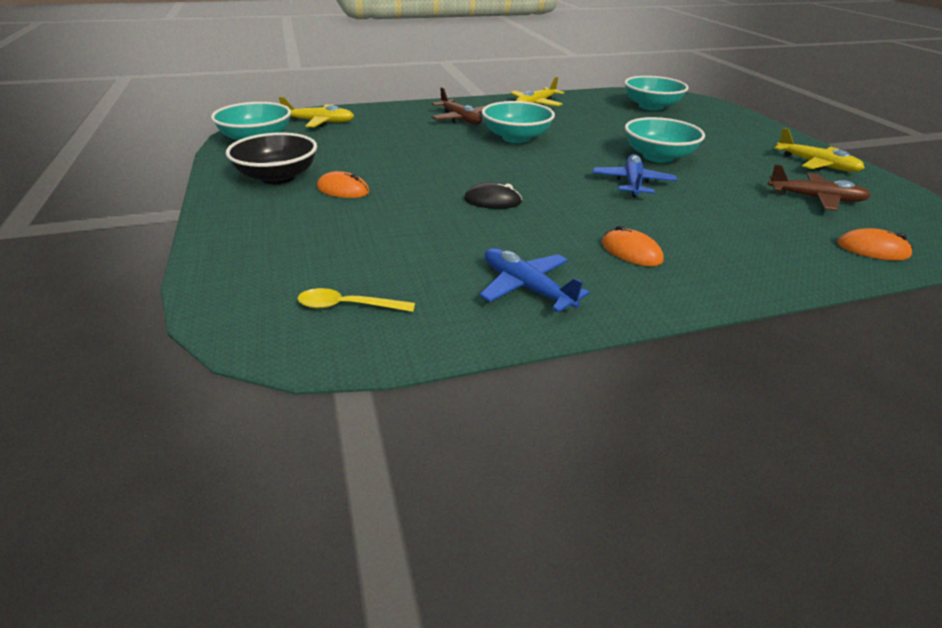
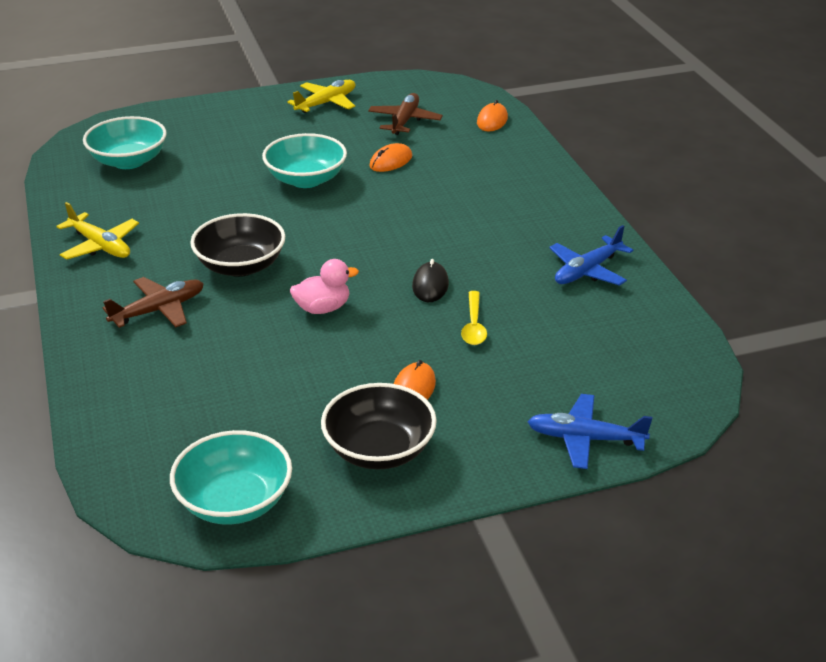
camera: 90 degrees left, 0 degrees up
yellow plane [279,97,354,127] -> none
yellow spoon [298,288,415,312] -> yellow spoon moved to [461,291,487,345]
turquoise bowl [482,101,555,143] -> black bowl [190,213,285,277]
blue plane [593,154,677,197] -> blue plane moved to [528,394,652,469]
orange mouse [602,225,664,266] -> orange mouse moved to [369,143,412,172]
none -> pink duck [290,259,359,314]

